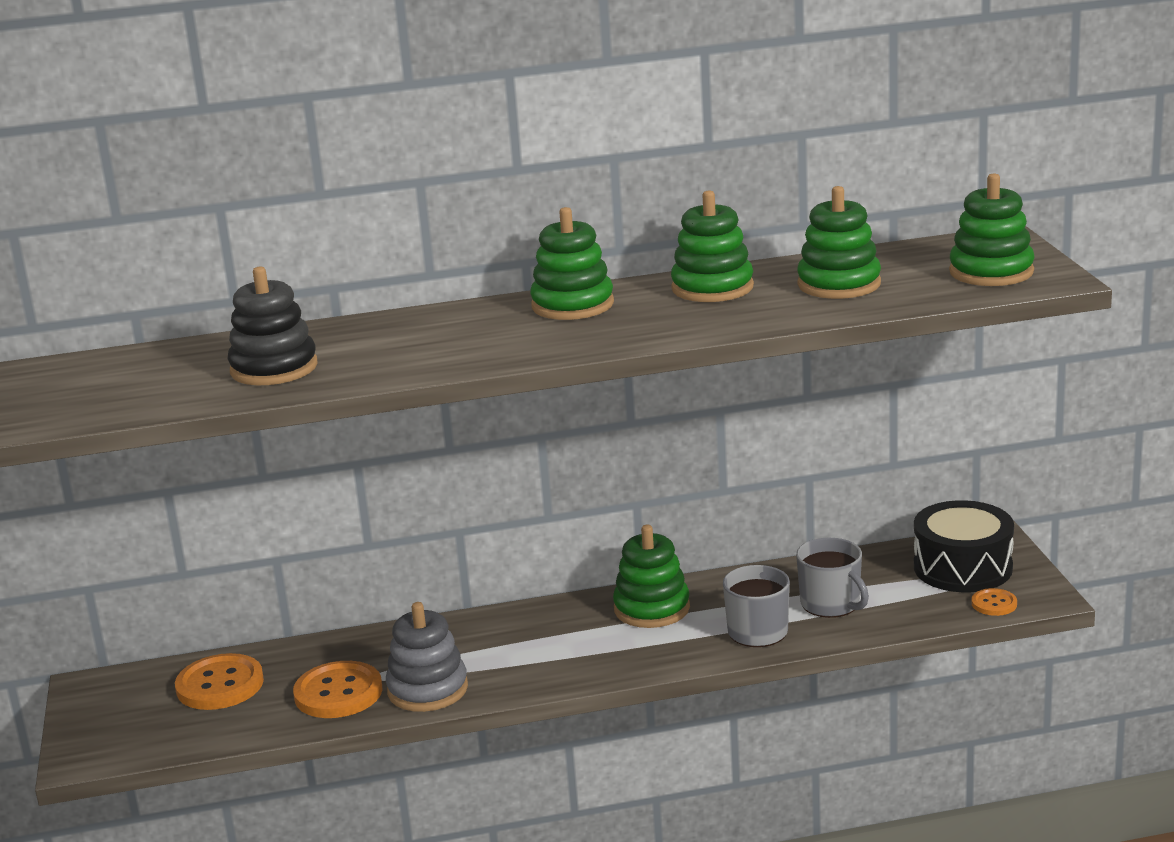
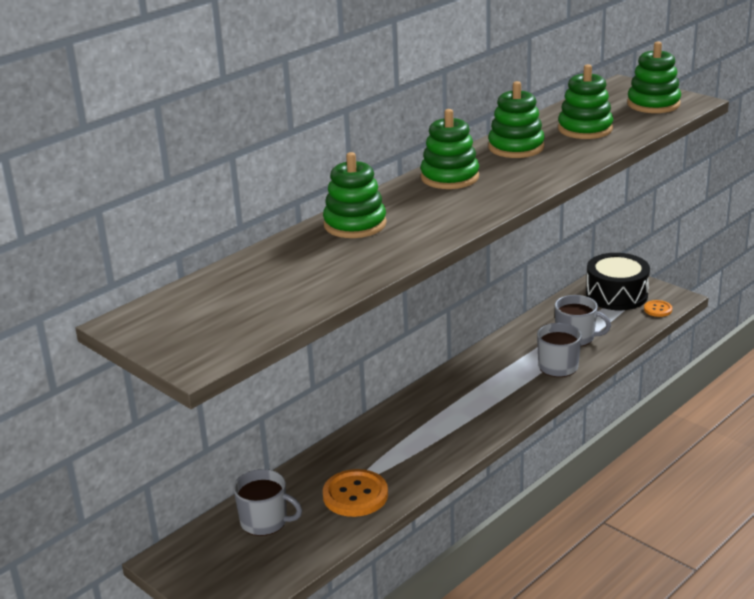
camera: 35 degrees left, 5 degrees up
orange button [175,653,264,710] -> grey mug [233,469,302,536]
black stacking toy [228,266,318,385] -> none
grey stacking toy [386,602,468,712] -> none
green stacking toy [613,525,690,628] -> green stacking toy moved to [323,152,387,238]

